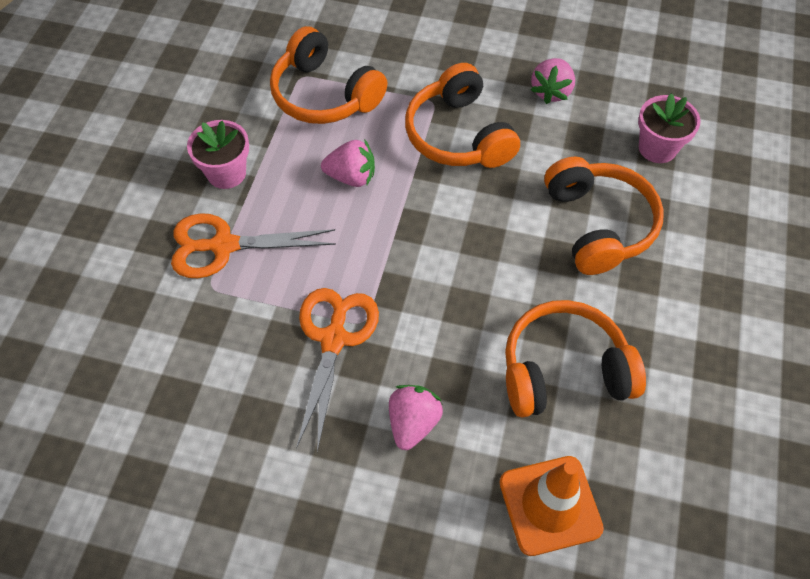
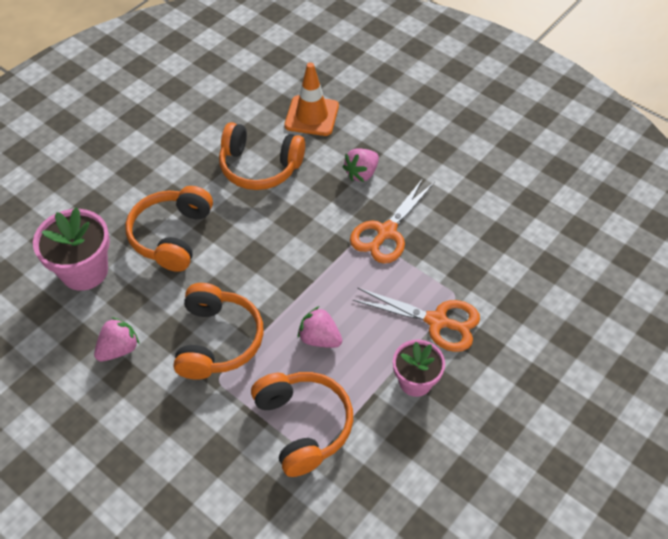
camera: 155 degrees left, 5 degrees down
pink flower pot [638,93,701,163] -> pink flower pot [33,207,110,291], size x1.52

